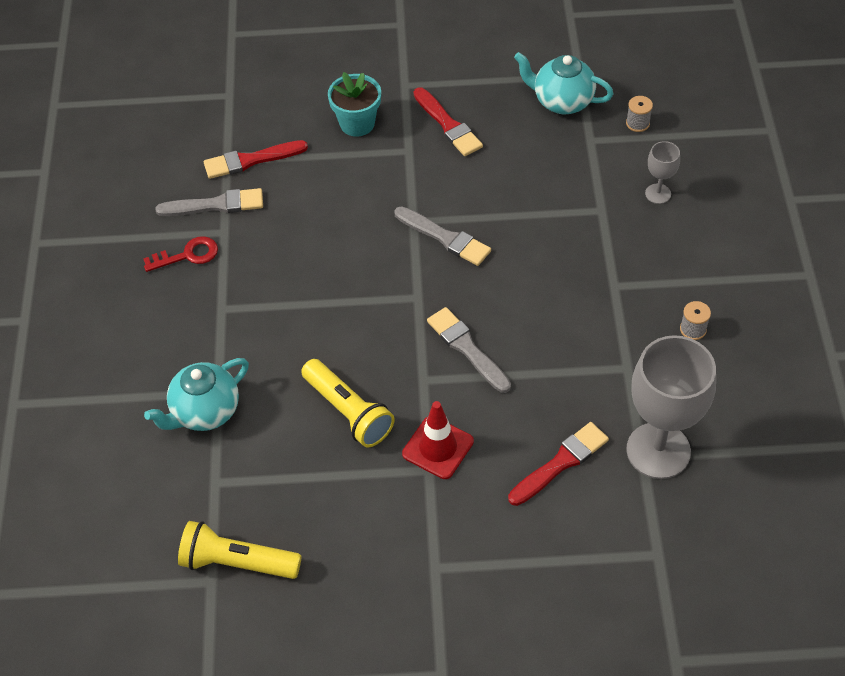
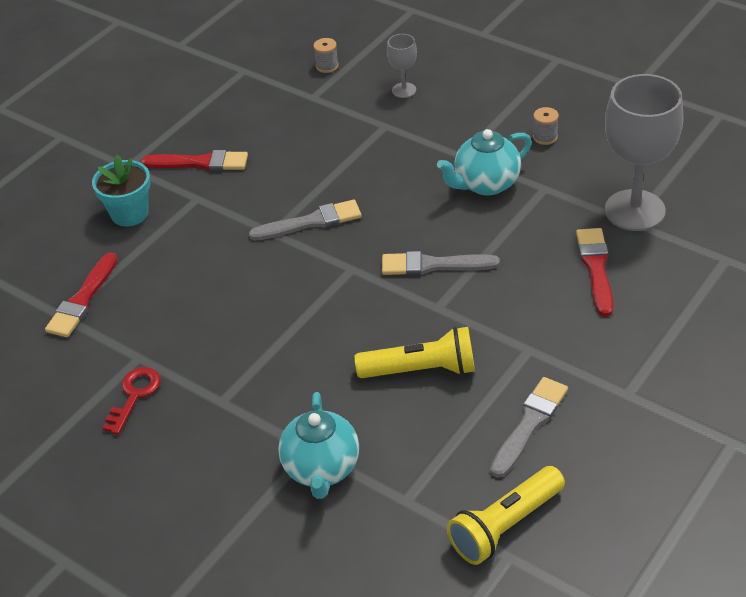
camera: 50 degrees left, 10 degrees down
grey brush [156,188,263,216] -> grey brush moved to [490,377,568,478]
red traffic cone [402,401,474,479] -> none
turquoise teapot [514,52,613,114] -> turquoise teapot moved to [437,129,532,195]

